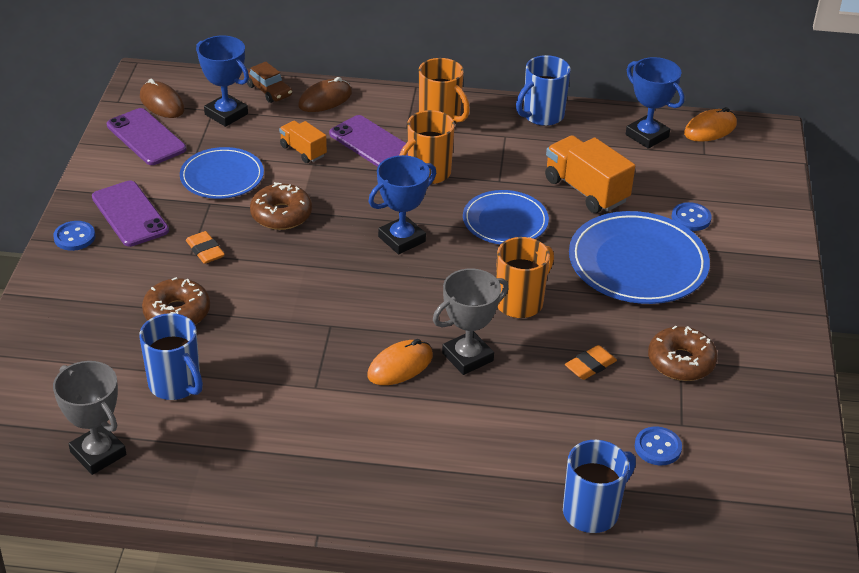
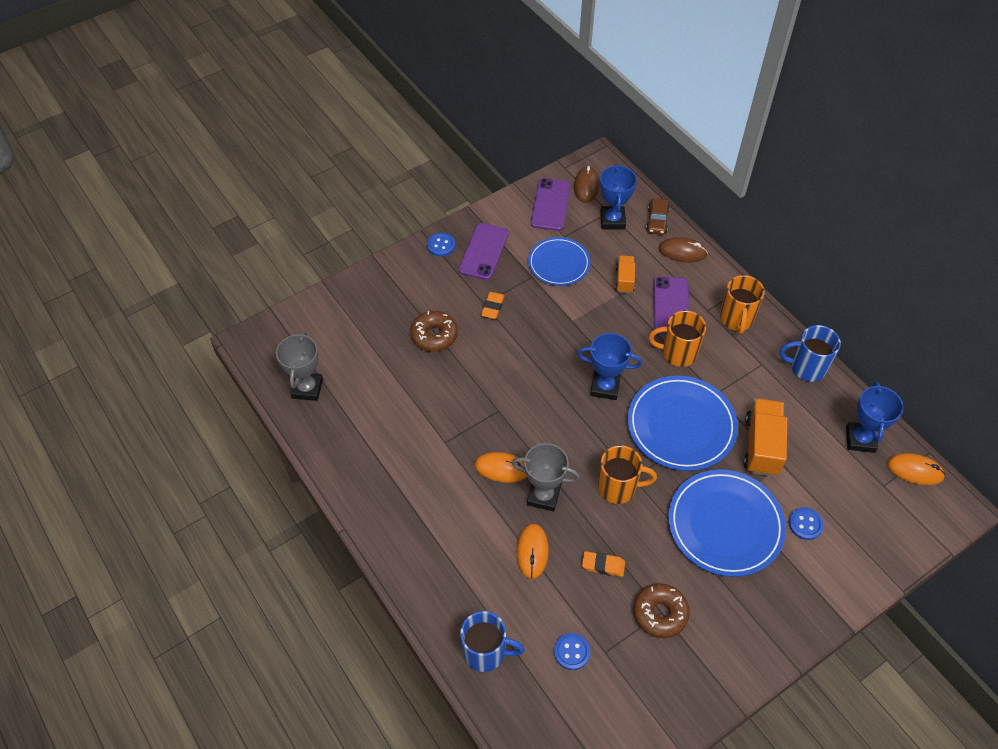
camera: 50 degrees right, 15 degrees up
blue mug [139,313,203,400] -> none
brown donut [250,182,312,230] -> none
blue plate [463,190,549,245] -> blue plate [627,375,738,471], size x1.58
none -> orange mouse [516,523,549,579]

